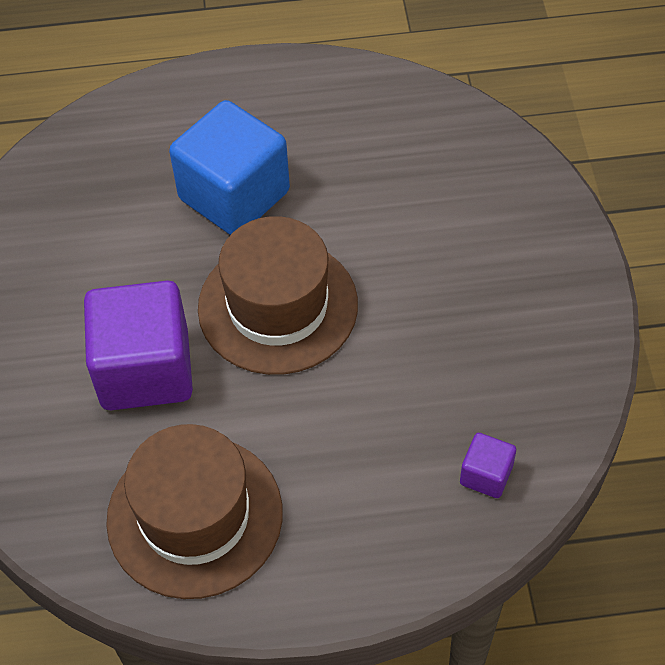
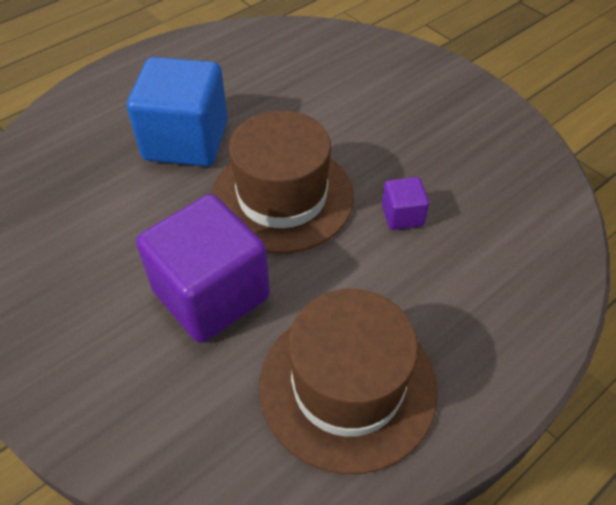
camera: 35 degrees left, 5 degrees down
purple cube [460,433,516,498] -> purple cube moved to [382,177,429,230]

